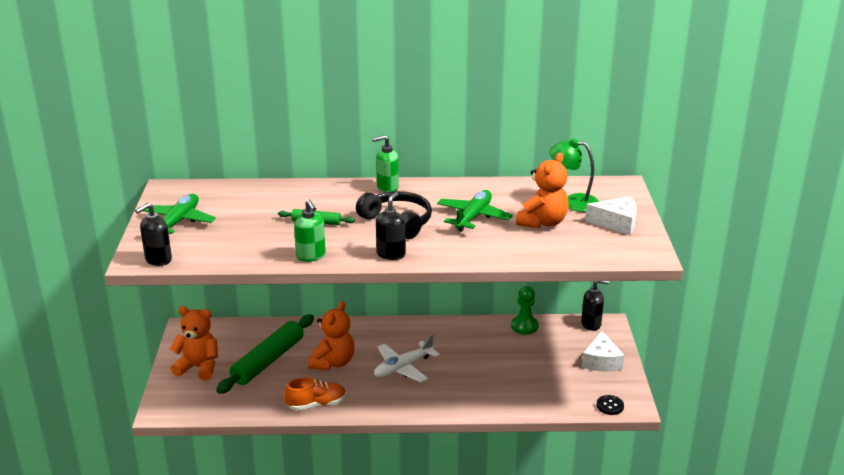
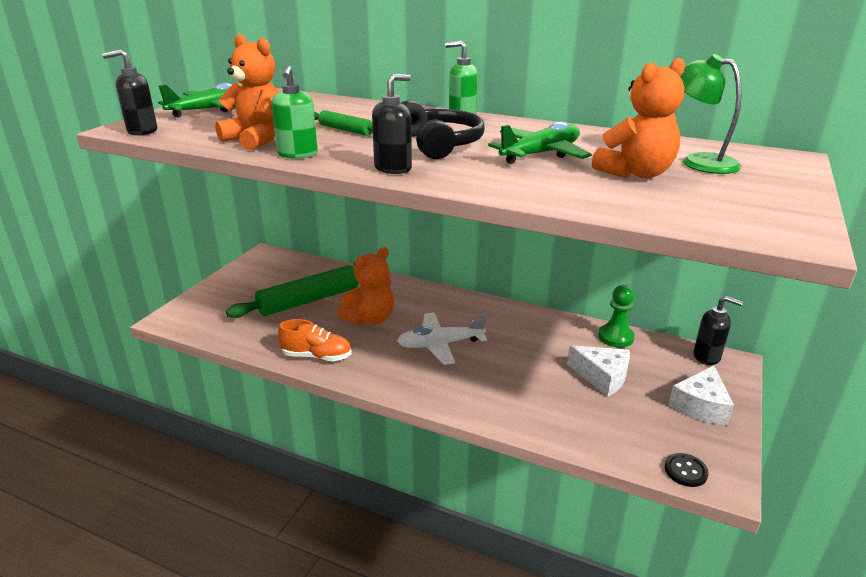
camera: 25 degrees right, 0 degrees up
orange teddy bear [170,306,218,381] -> orange teddy bear moved to [215,34,279,150]
white cheese [585,197,637,235] -> white cheese moved to [567,345,630,397]

